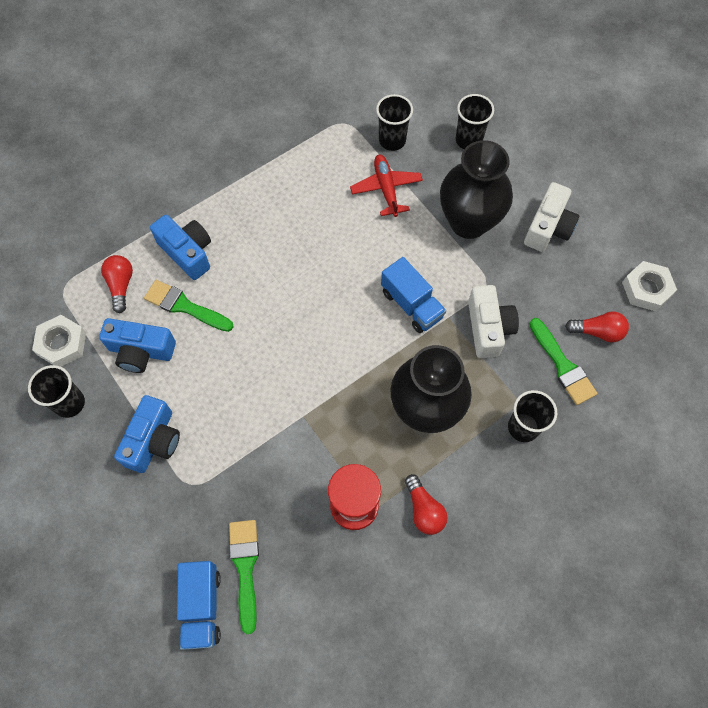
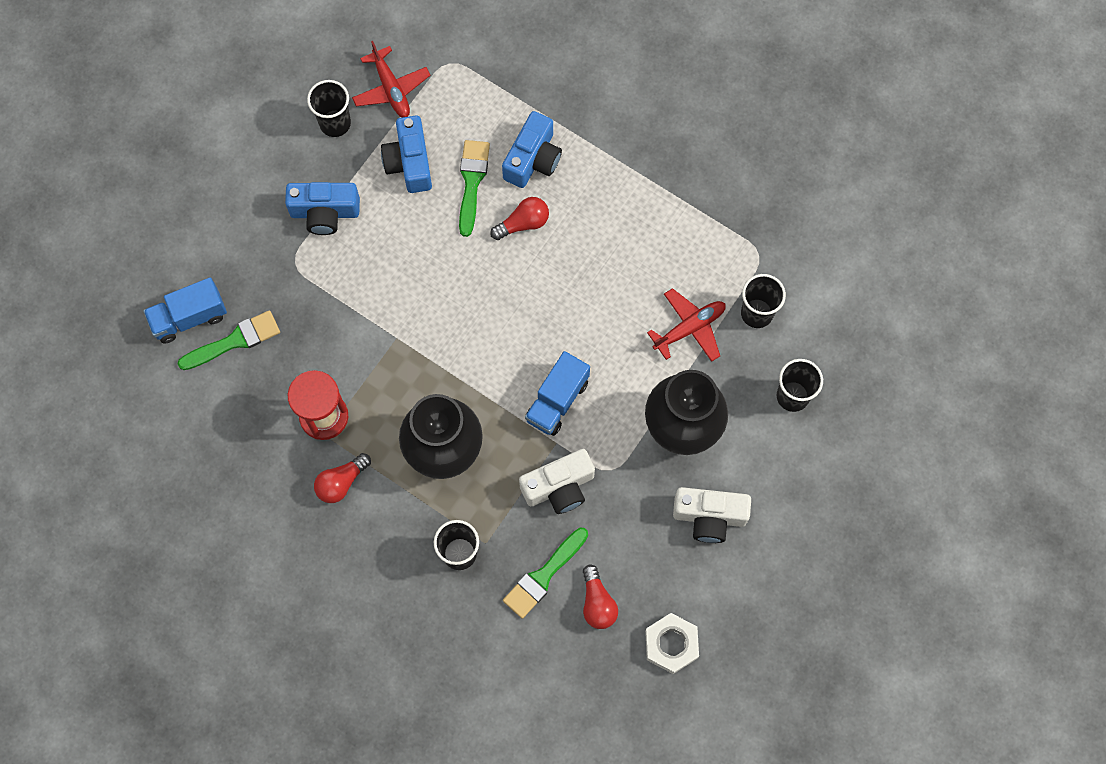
camera: 70 degrees right, 5 degrees up
white nut [32,315,86,367] -> red plane [352,41,431,118]
red light bulb [101,255,133,313] -> red light bulb moved to [490,197,549,240]

